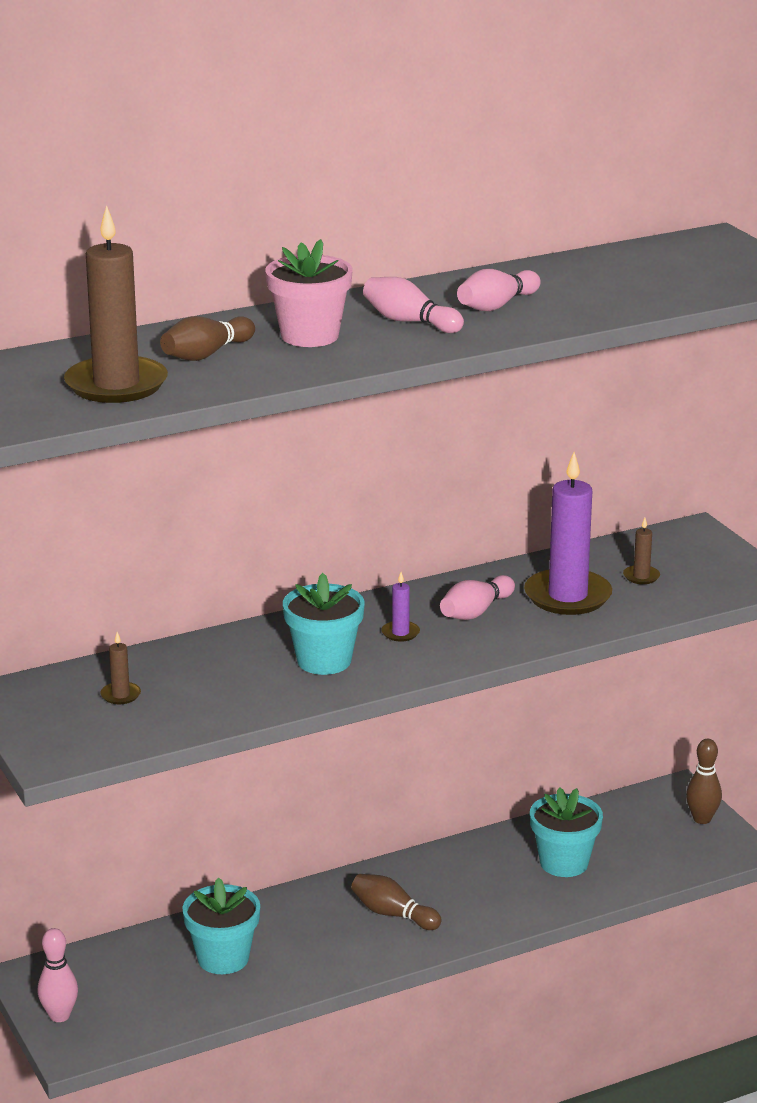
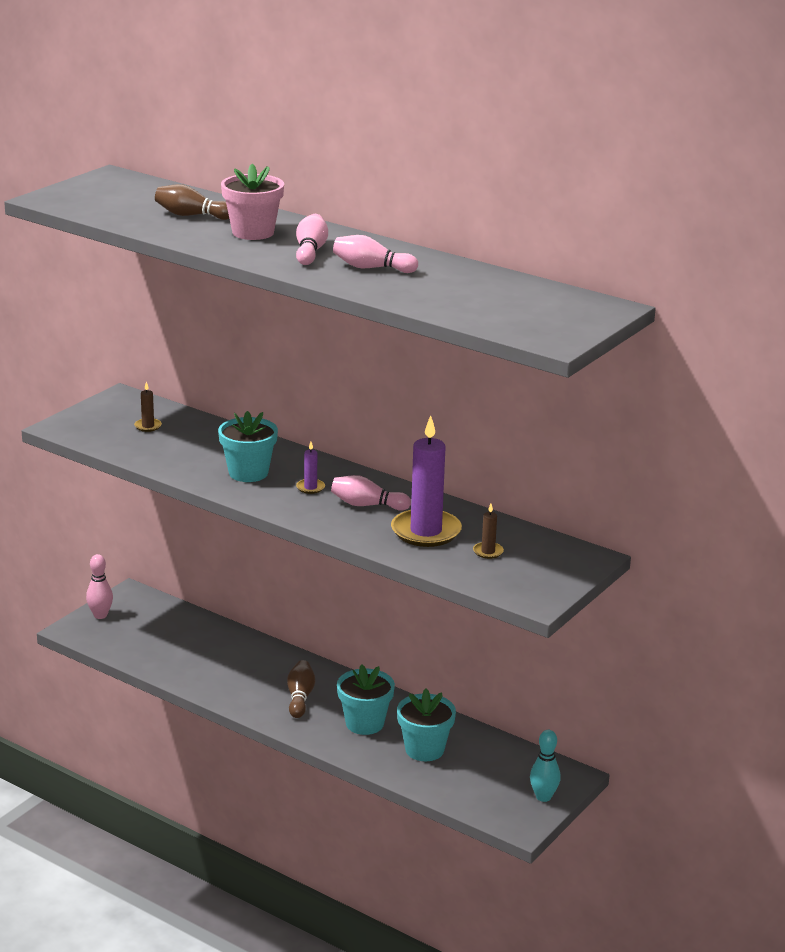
camera: 60 degrees right, 0 degrees up
brown candle [64,205,168,403] -> none
turquoise flower pot [182,877,260,974] -> turquoise flower pot moved to [337,665,395,735]
brown bowling pin [686,739,722,824] -> turquoise bowling pin [530,730,561,802]

